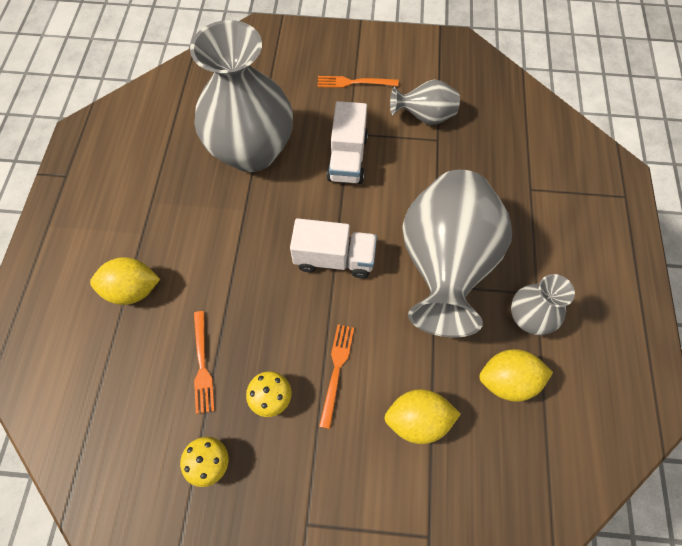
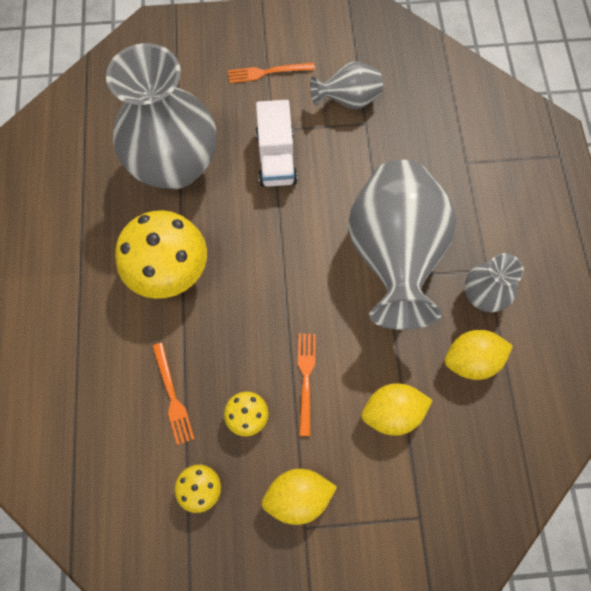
camera: 10 degrees left, 5 degrees up
yellow lemon [90,257,160,305] -> yellow lemon moved to [262,469,337,525]
white truck [290,218,377,278] -> none
none -> yellow mushroom [115,210,207,299]

